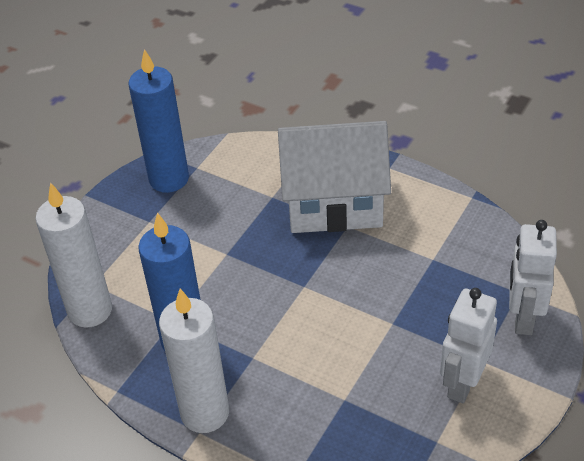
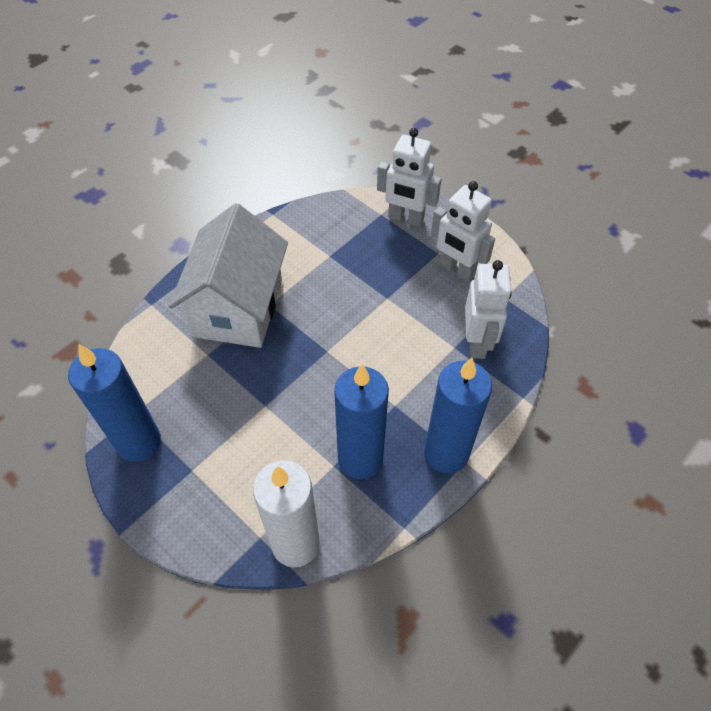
camera: 80 degrees left, 10 degrees up
white candle [159,289,229,433] -> blue candle [424,358,492,474]
none -> white robot [465,260,512,359]

